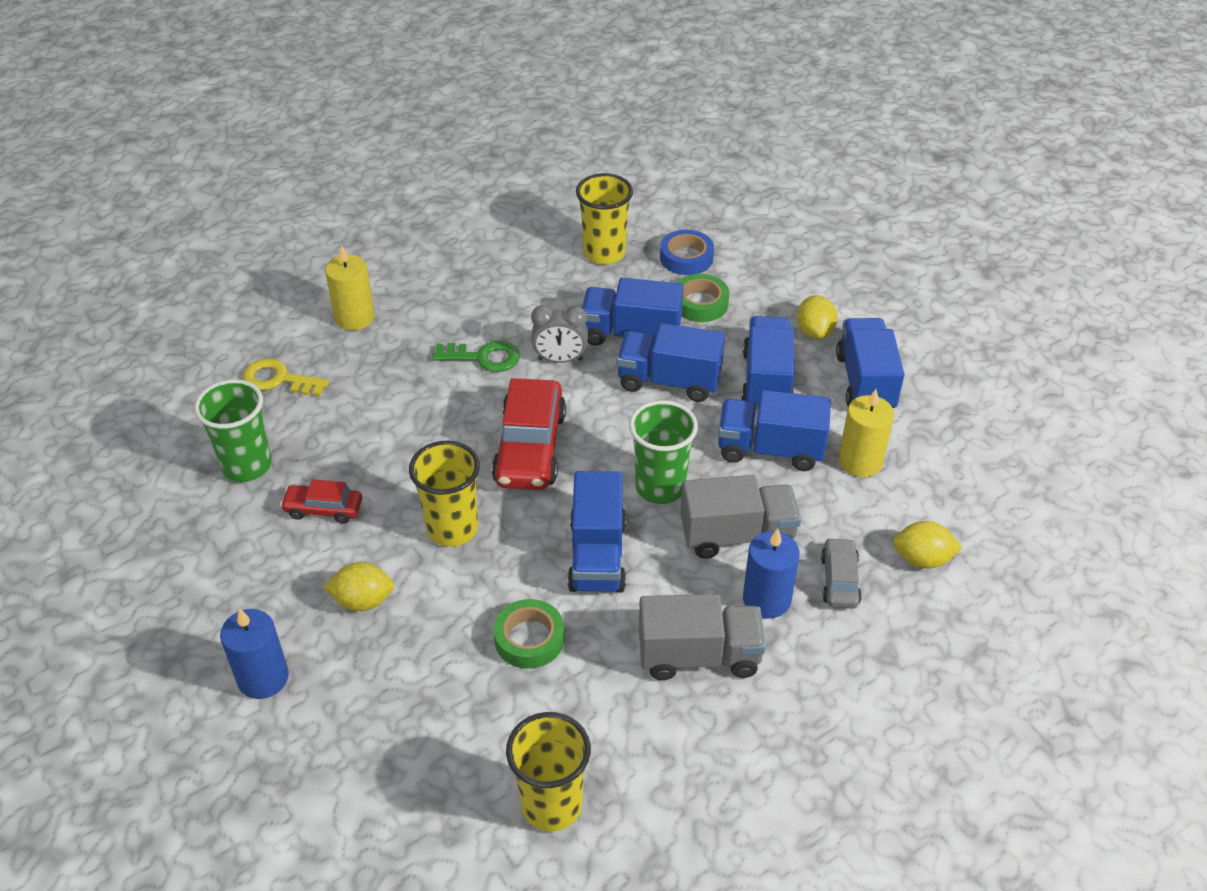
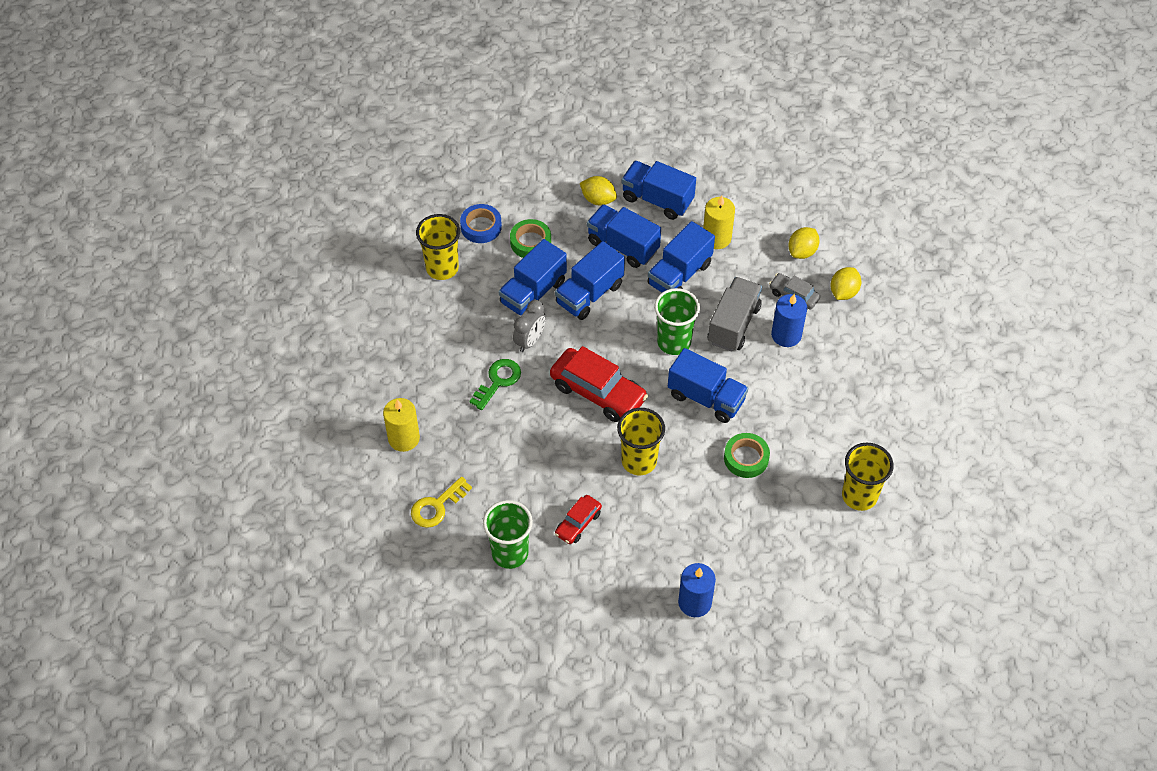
camera: 60 degrees left, 10 degrees up
yellow lemon [324,562,394,611] -> yellow lemon moved to [830,267,861,300]
grey truck [639,594,766,680] -> none

